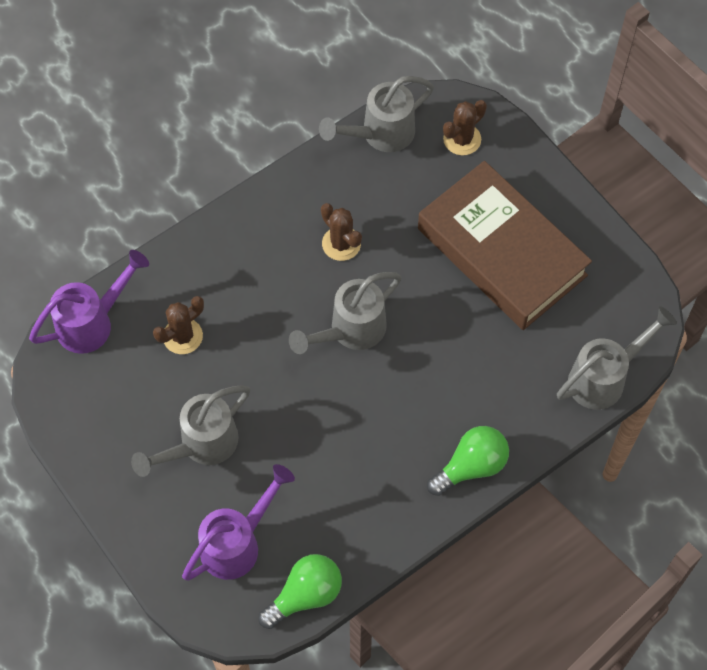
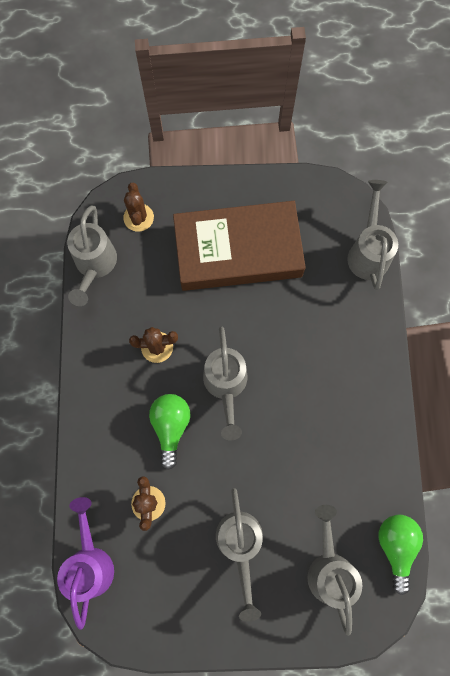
camera: 55 degrees left, 10 degrees up
purple watering can [182,464,295,581] -> grey watering can [307,505,362,636]
green light bulb [427,426,509,496] -> green light bulb moved to [149,394,190,470]

